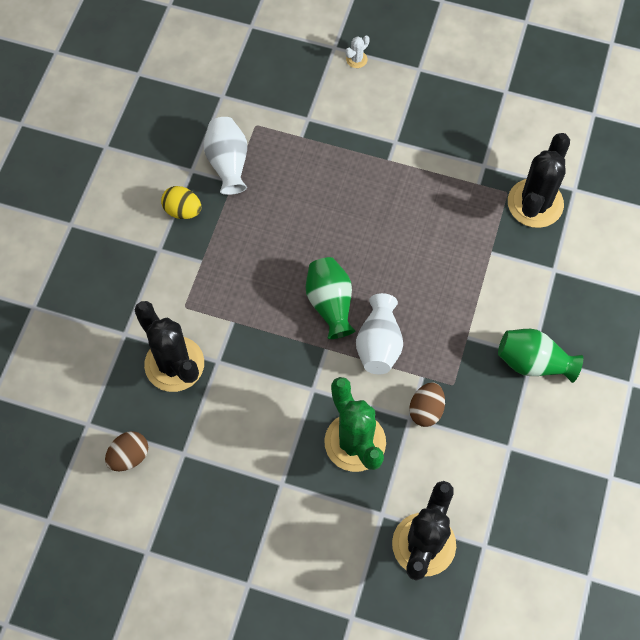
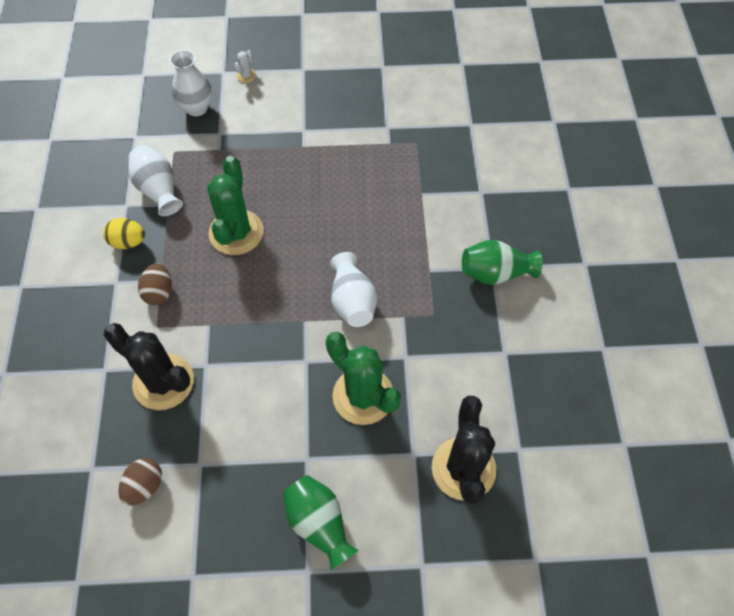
camera: 20 degrees left, 5 degrees down
green vase [305,257,355,339] -> green vase moved to [283,475,359,570]
brown egg [409,382,445,427] -> brown egg moved to [138,263,172,305]
black cactus [508,133,570,228] -> none
none -> white vase [169,50,212,116]
none -> green cactus [207,156,264,255]

